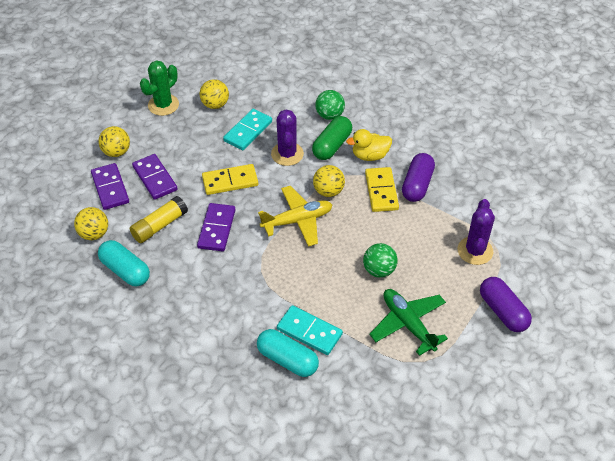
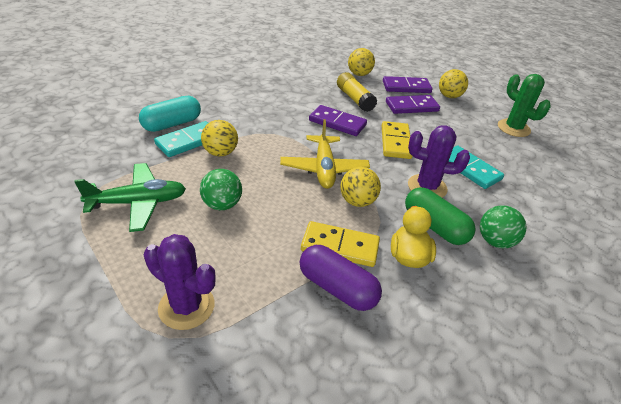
camera: 105 degrees right, 10 degrees down
turquoise capsule [98,240,150,286] -> none
yellow ball [200,79,229,109] -> yellow ball moved to [201,120,238,157]
purple capsule [480,277,532,332] -> none

